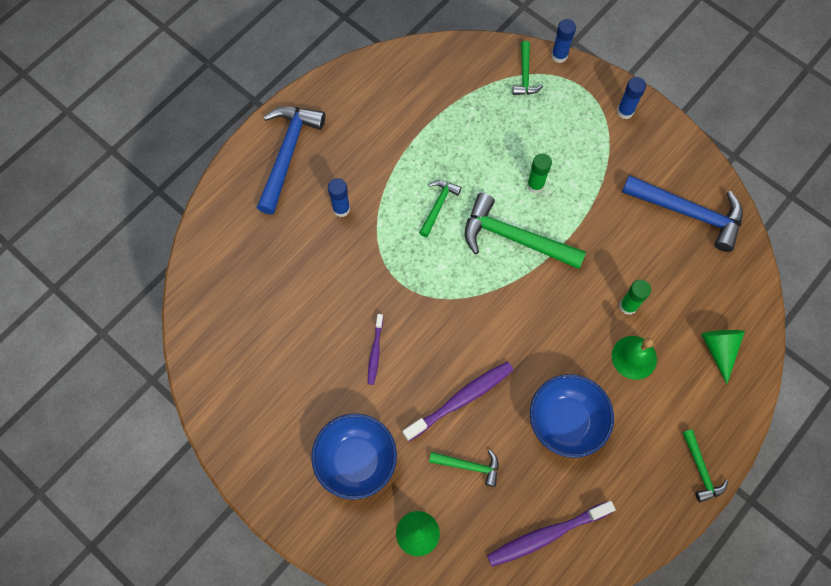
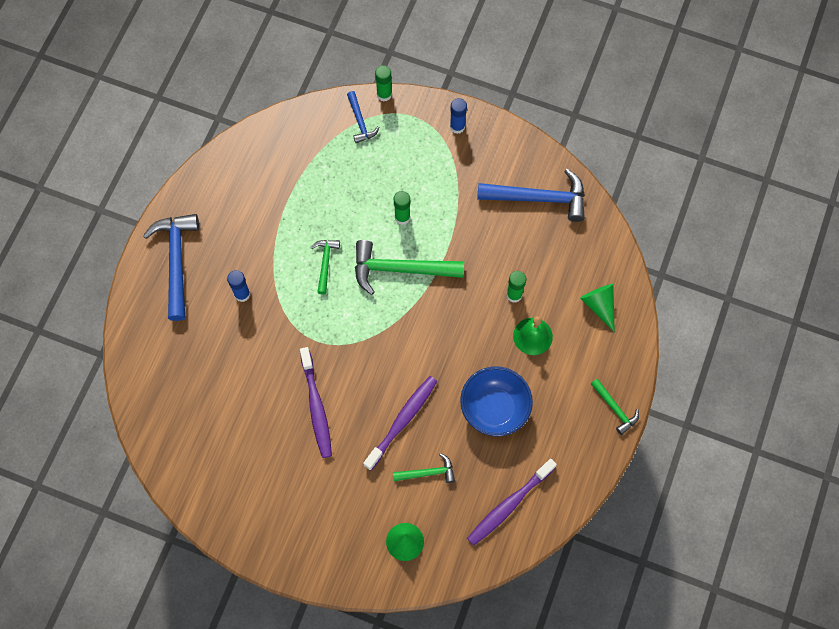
camera: 20 degrees left, 0 degrees up
blue bowl [311,413,397,500] -> none
purple toothbrush [368,314,383,385] -> purple toothbrush [300,347,332,458], size x1.77
green hammer [512,41,543,95] -> blue hammer [347,91,379,143]
blue glue stick [551,19,576,63] -> green glue stick [375,65,392,101]

